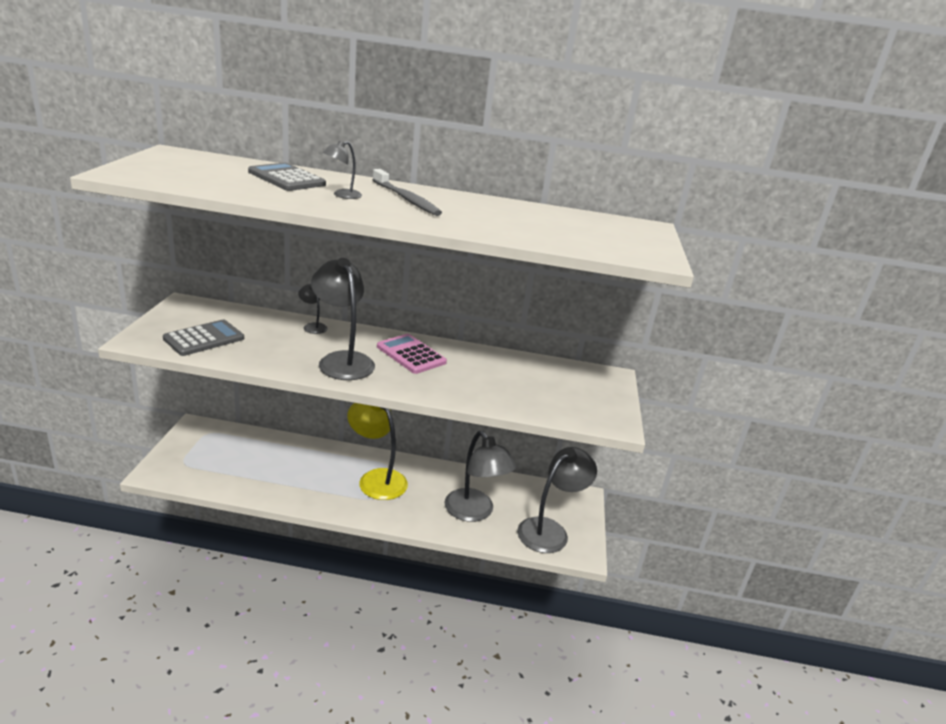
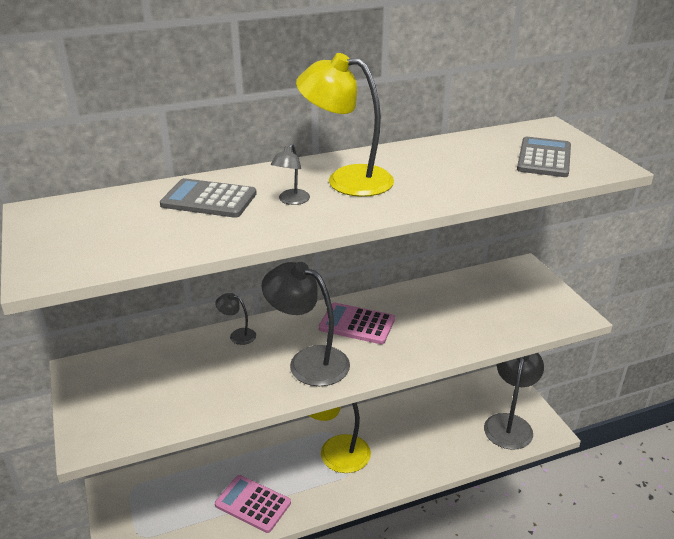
camera: 25 degrees left, 5 degrees up
grey calculator [163,320,244,356] -> grey calculator moved to [517,137,571,177]
grey toothbrush [373,169,442,216] -> yellow lamp [296,53,394,197]
grey lamp [445,431,516,522] -> none
none -> pink calculator [215,475,291,533]

